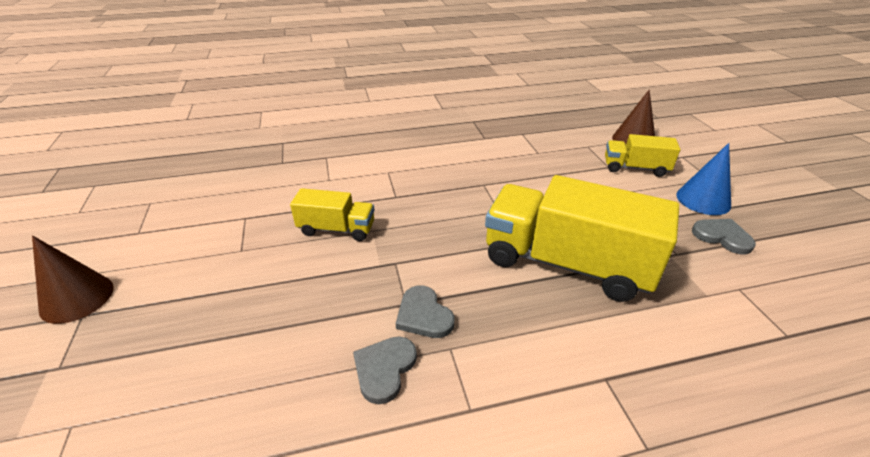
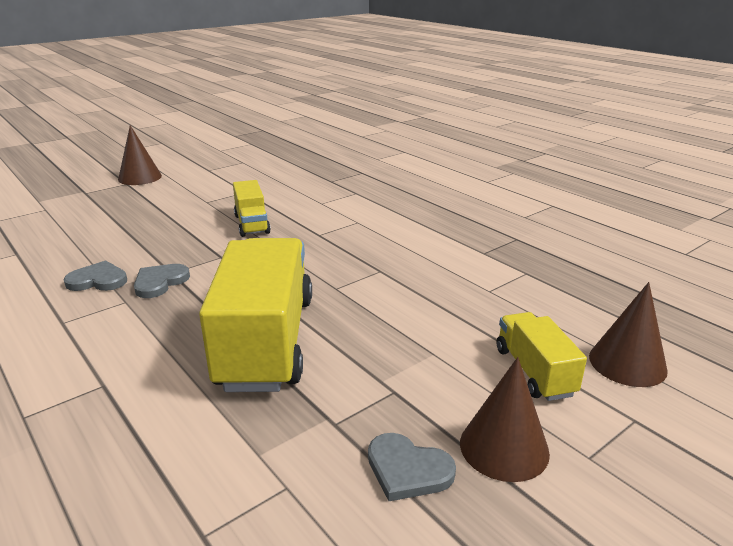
camera: 65 degrees right, 10 degrees down
blue cone [676,143,731,215] -> brown cone [460,357,550,482]
grey heart [692,219,756,255] -> grey heart turned 105 degrees clockwise [368,433,456,501]

